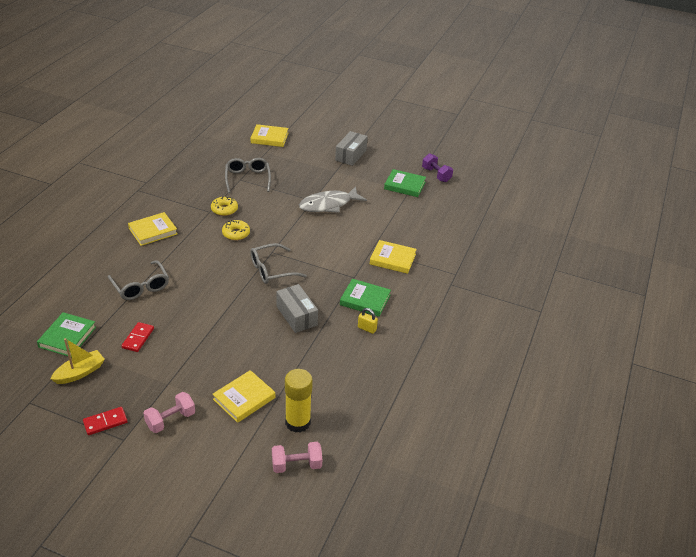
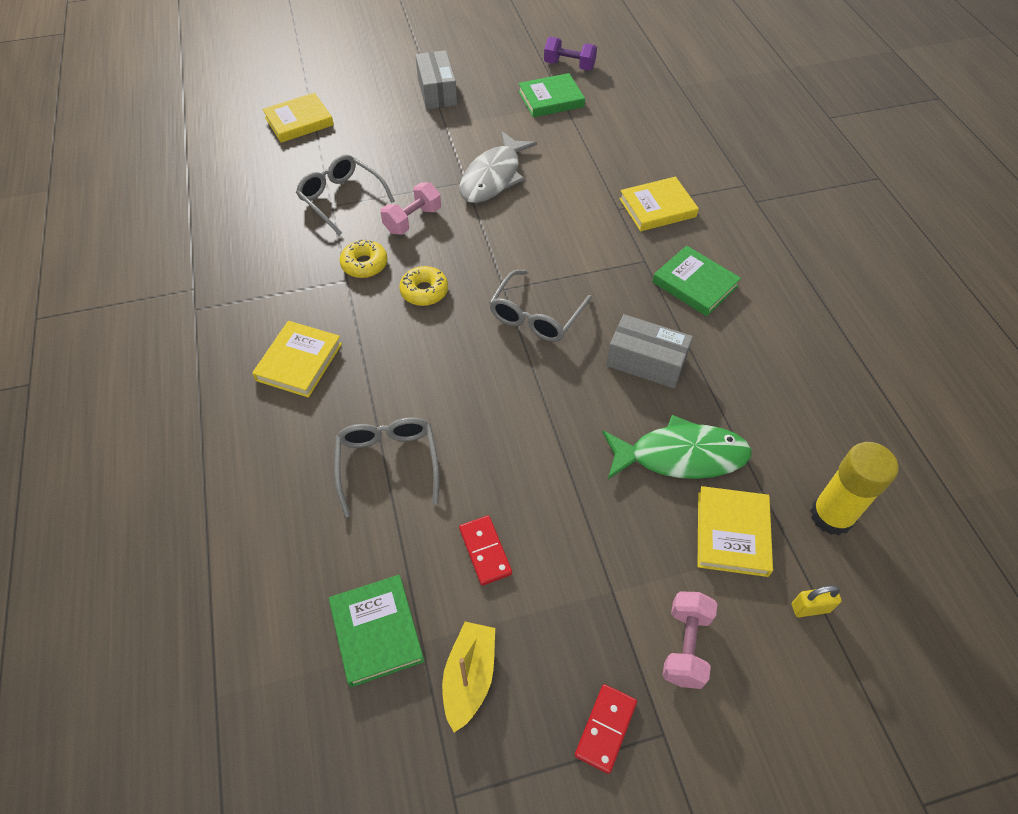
camera: 35 degrees left, 15 degrees up
grey glasses [108,260,169,300] -> grey glasses turned 120 degrees counterclockwise [335,417,439,517]
pink dumbbell [272,442,322,473] -> pink dumbbell moved to [380,182,441,235]
green book [340,279,391,317] -> green book turned 60 degrees clockwise [652,246,741,316]
yellow padlock [358,308,378,334] -> yellow padlock moved to [792,585,841,617]
none -> green fish [602,415,752,479]

